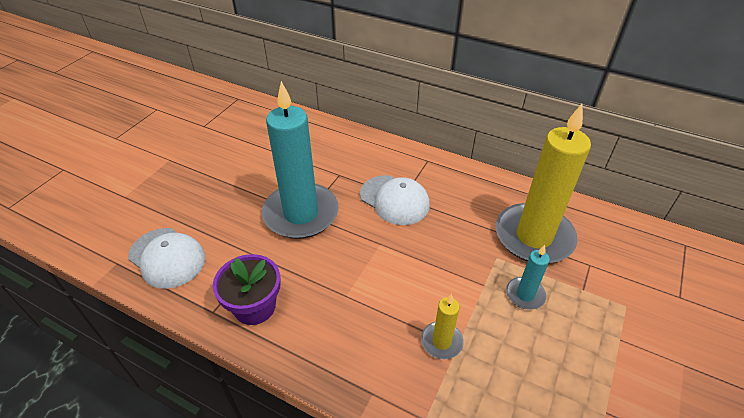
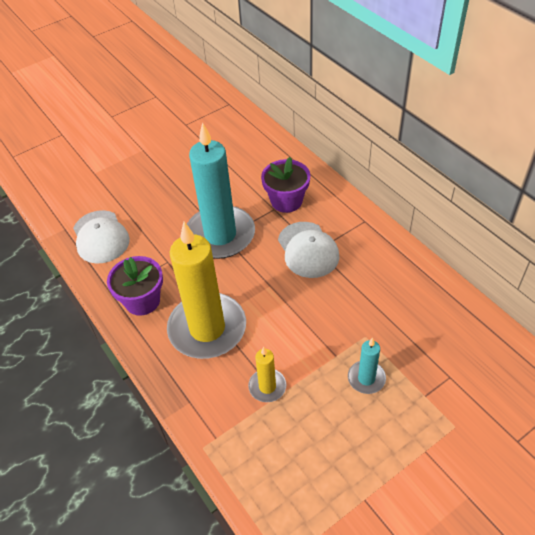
camera: 30 degrees right, 5 degrees up
yellow candle [496,104,591,263] -> yellow candle moved to [167,222,246,359]
none -> purple flower pot [261,157,311,213]

